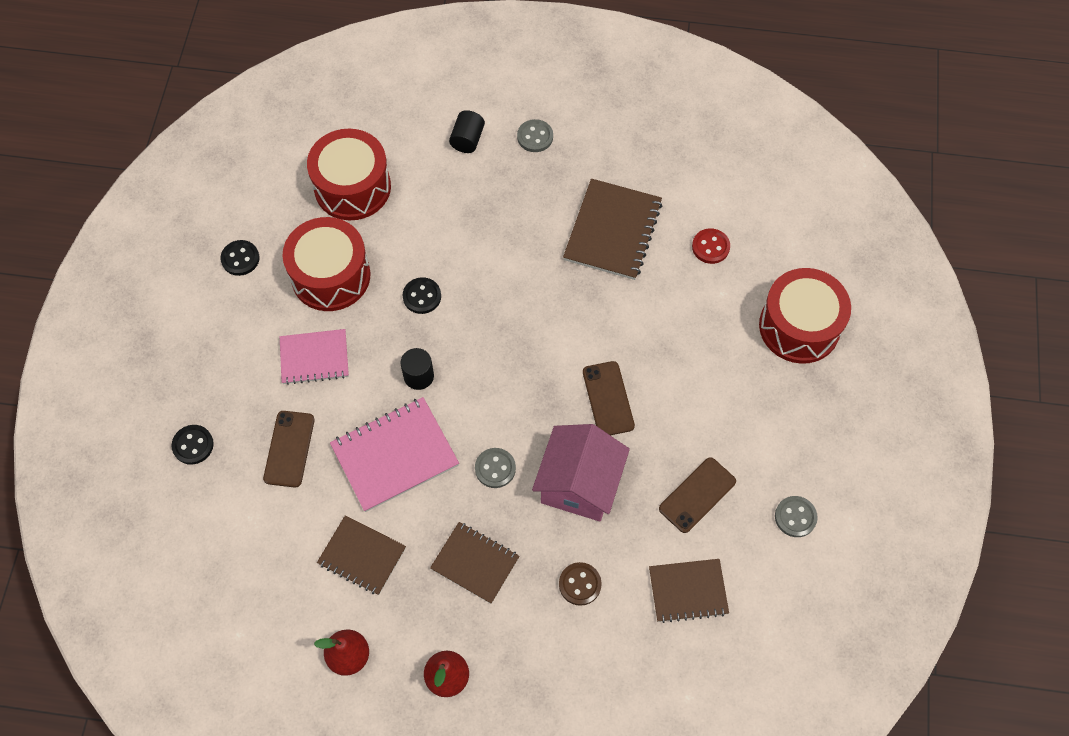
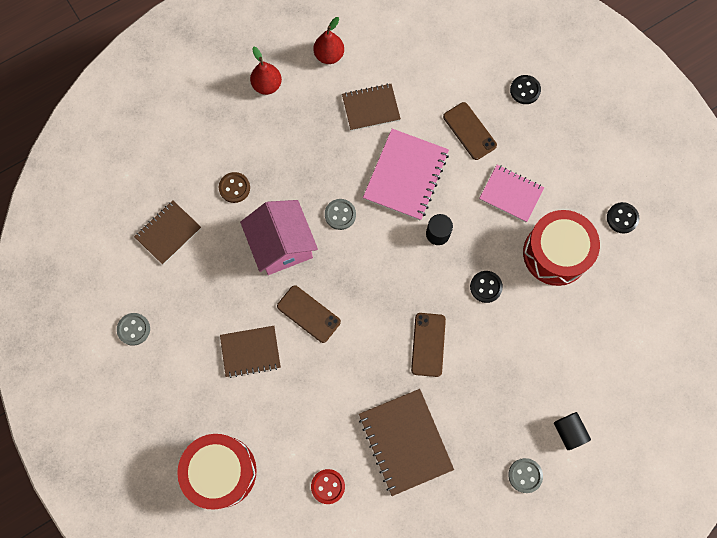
camera: 140 degrees right, 10 degrees up
pink notebook [280,329,349,385] -> pink notebook turned 75 degrees clockwise [479,165,544,222]
red drum [307,128,391,220] -> none
brown notebook [430,522,520,604] -> brown notebook moved to [220,326,281,378]
brown phone [659,457,736,533] -> brown phone moved to [411,313,446,377]

